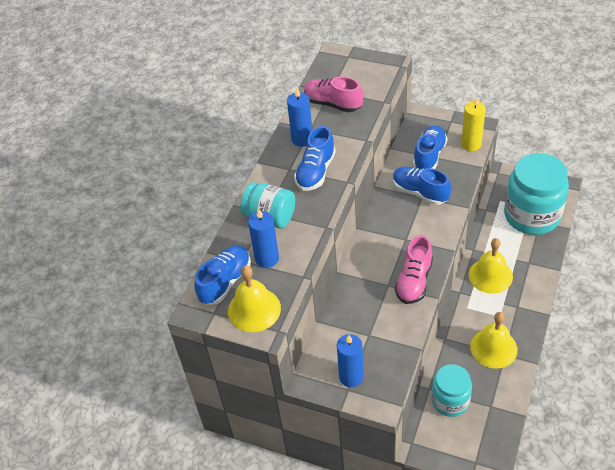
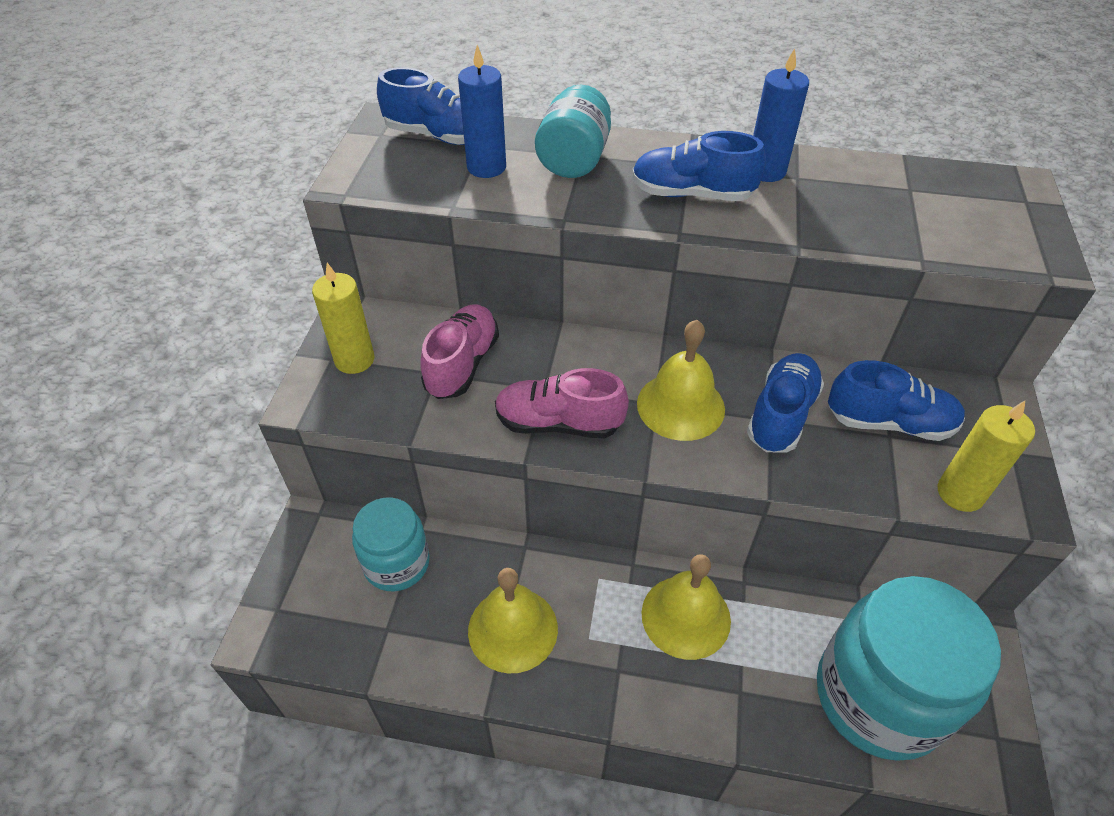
camera: 75 degrees right, 0 degrees up
yellow bell [228,265,281,332] -> yellow bell moved to [637,320,725,441]
pink shoe [304,76,363,112] -> pink shoe moved to [420,304,499,399]
blue candle [337,334,364,387] -> yellow candle [312,263,374,374]

